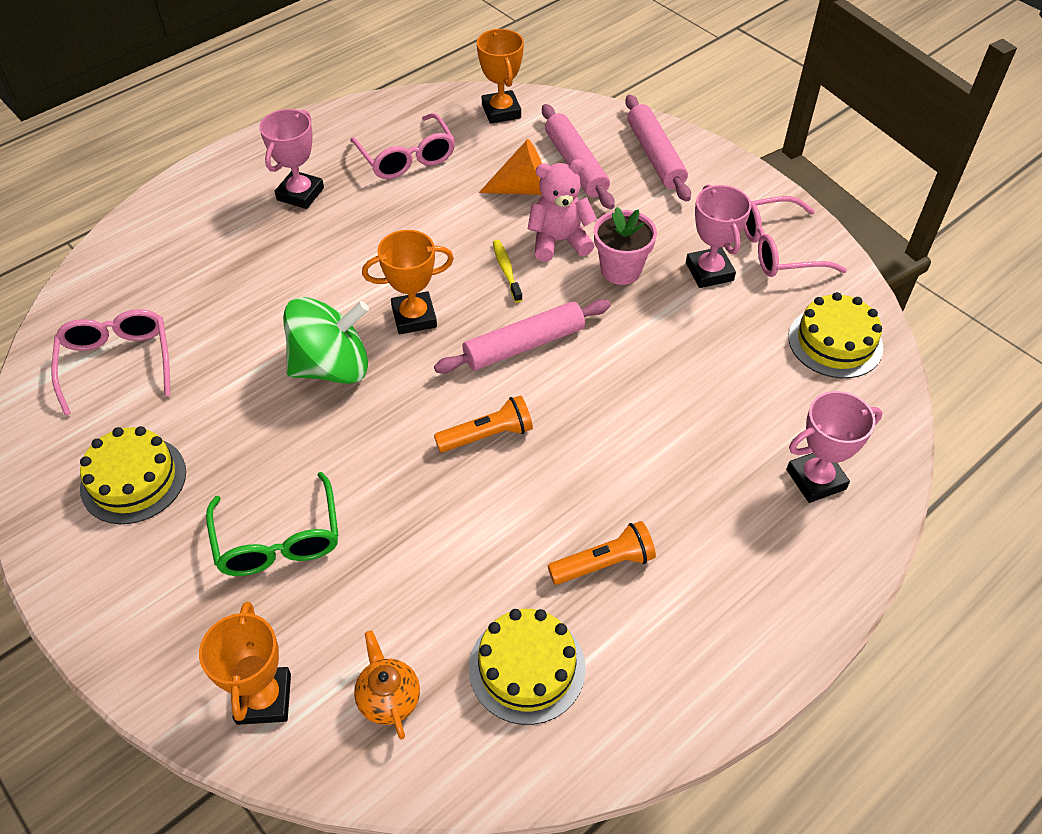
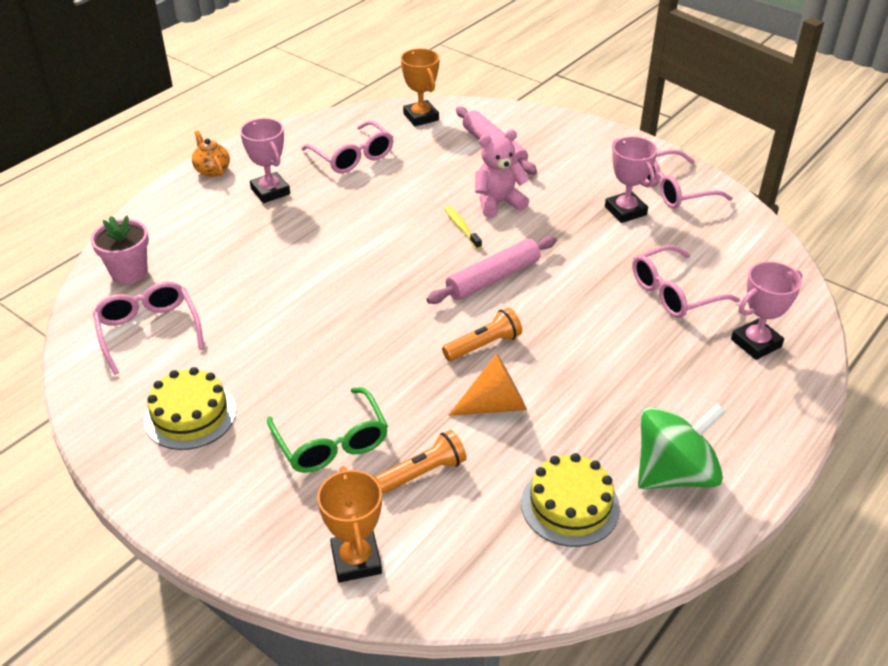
camera: 10 degrees left, 10 degrees down
pink trophy [259,109,324,209] -> pink trophy turned 45 degrees counterclockwise [240,118,290,203]
green spinning top [283,297,369,384] -> green spinning top moved to [638,403,726,489]
orange teapot [354,630,420,740] -> orange teapot moved to [192,131,230,177]
orange trophy [362,230,454,334] -> none
orange cone [479,139,542,195] -> orange cone moved to [448,353,527,416]
orange flashlight [548,521,656,585] -> orange flashlight moved to [375,430,467,493]
pink flower pot [594,207,657,285] -> pink flower pot moved to [91,215,149,284]
pink rolling pin [625,95,691,202] -> none
yellow cake [788,292,883,378] -> none
none -> pink glasses [632,245,740,318]

